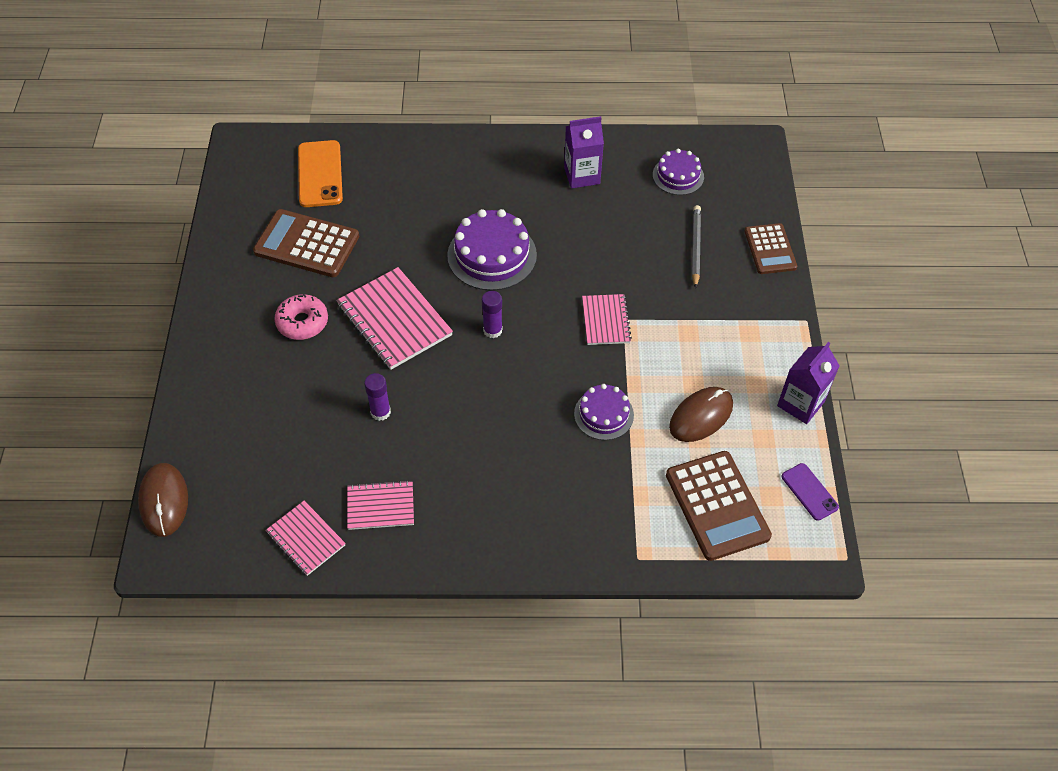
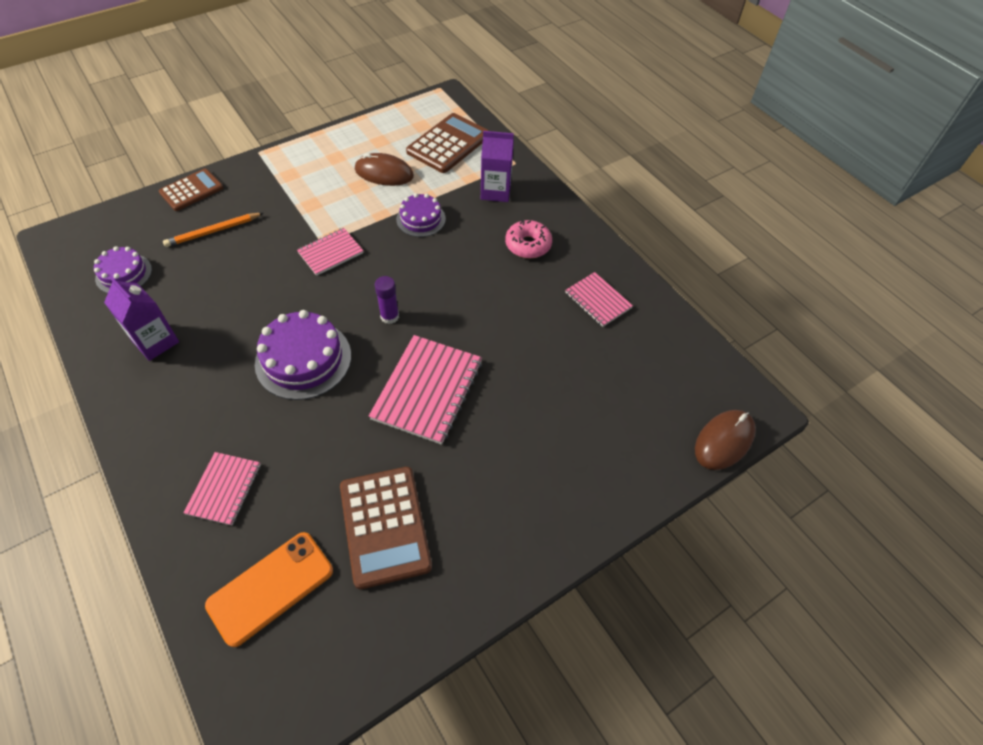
camera: 125 degrees left, 0 degrees up
pink notebook [266,500,346,576] -> pink notebook moved to [184,452,261,526]
pink donut [274,294,328,340] -> pink donut moved to [505,220,552,259]
purple glue stick [364,373,391,421] -> none
grey pencil [692,205,701,289] -> orange pencil [163,213,263,247]
purple carton [777,342,840,424] -> purple carton moved to [481,131,514,202]
purple phone [782,463,839,521] -> none

